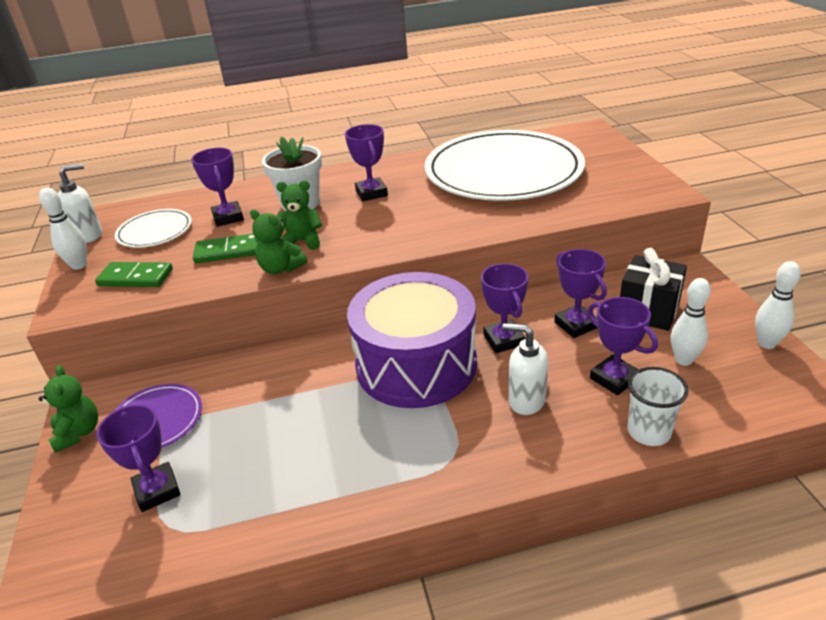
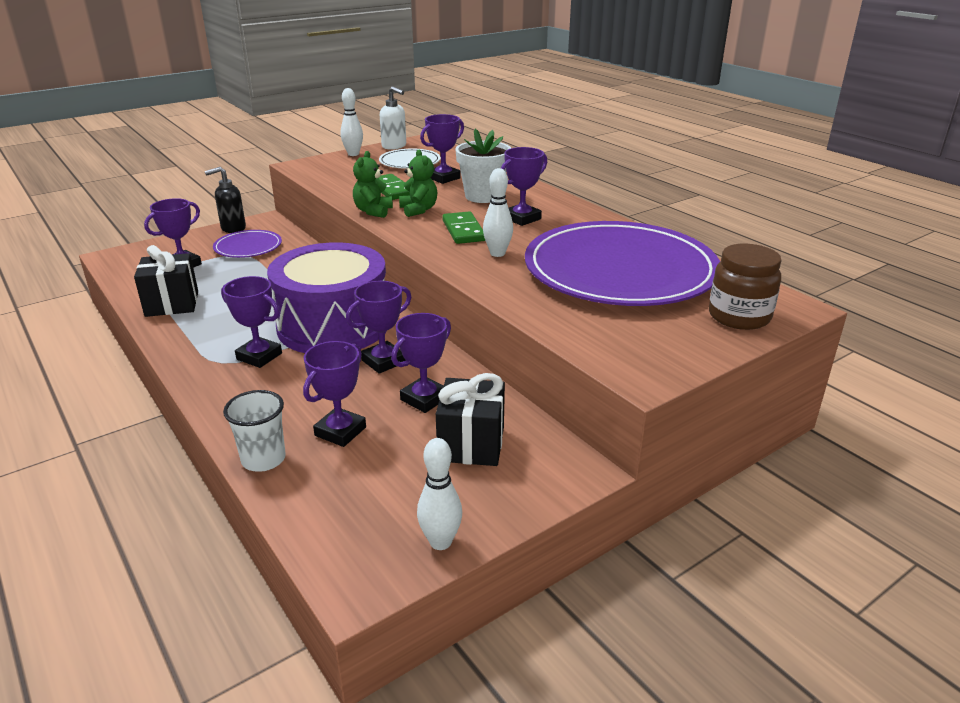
camera: 65 degrees right, 5 degrees down
green teddy bear [39,365,98,453] -> black soap dispenser [205,167,246,233]
green domino [95,262,173,287] -> green domino moved to [442,211,485,244]
white plate [425,130,585,201] -> purple plate [525,221,720,306]
white soap dispenser [502,323,548,415] -> none
white bowling pin [671,278,711,366] -> white bowling pin moved to [483,168,513,257]
none -> black gift [134,245,198,317]
none -> purple trophy [221,276,282,368]
none -> brown jar [709,244,781,330]

